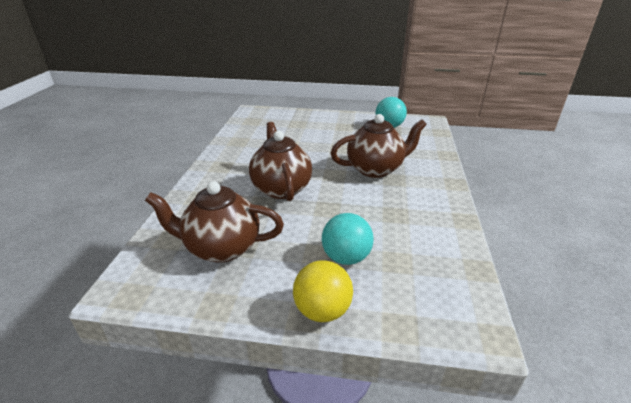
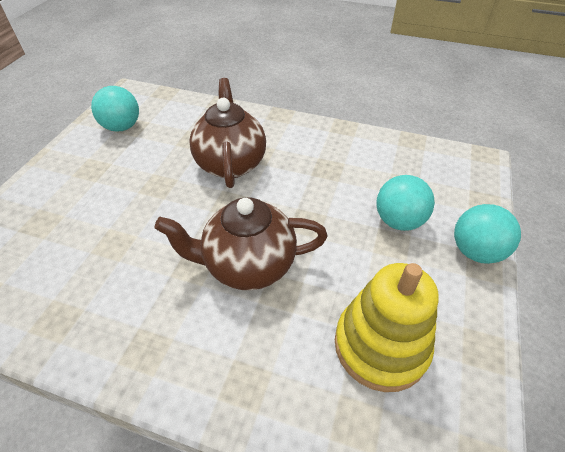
camera: 80 degrees left, 15 degrees up
brown teapot [145,181,284,263] -> yellow stacking toy [335,263,439,392]
yellow ball [293,260,353,322] -> turquoise ball [454,204,521,264]

